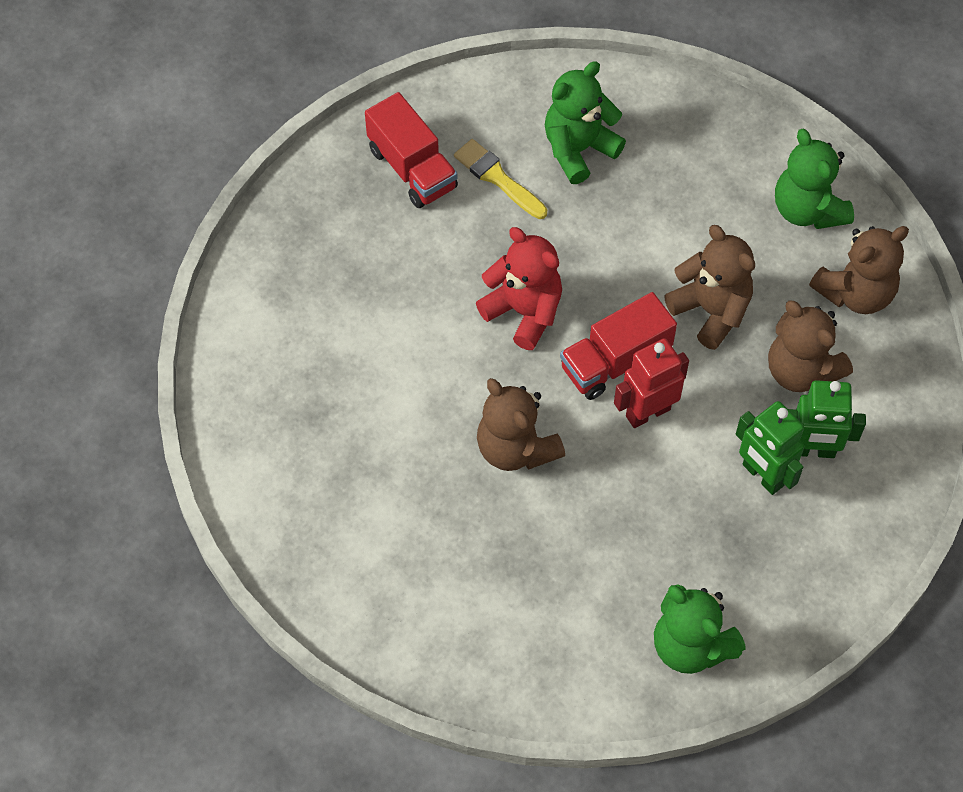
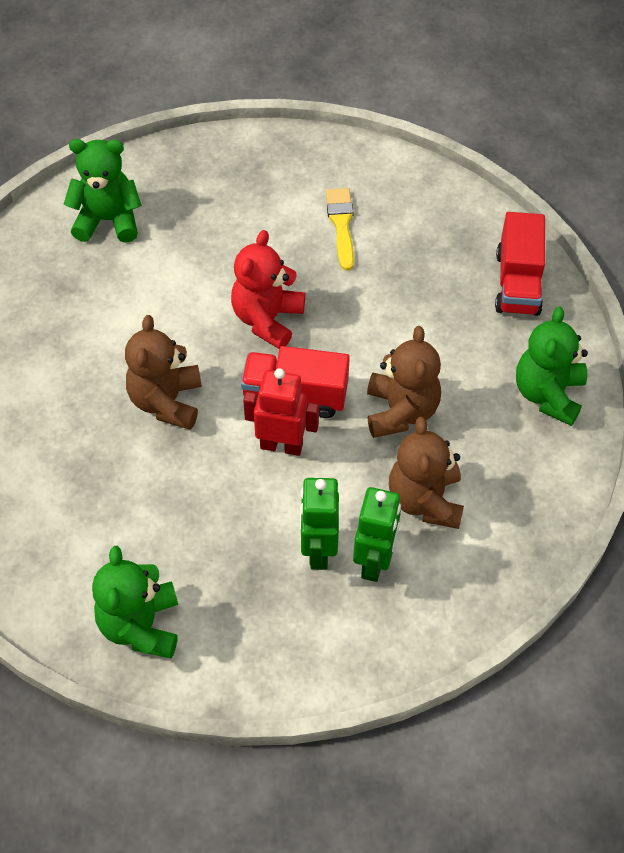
camera: 40 degrees right, 5 degrees down
red truck [365,92,458,208] -> red truck moved to [495,212,545,316]
red teddy bear [476,227,562,350] -> red teddy bear turned 150 degrees counterclockwise [231,230,305,349]
green teddy bear [545,61,626,184] -> green teddy bear moved to [63,139,142,243]
green robot [788,380,866,458] -> green robot turned 120 degrees counterclockwise [353,487,401,582]
brown teddy bear [809,226,909,314] -> none

